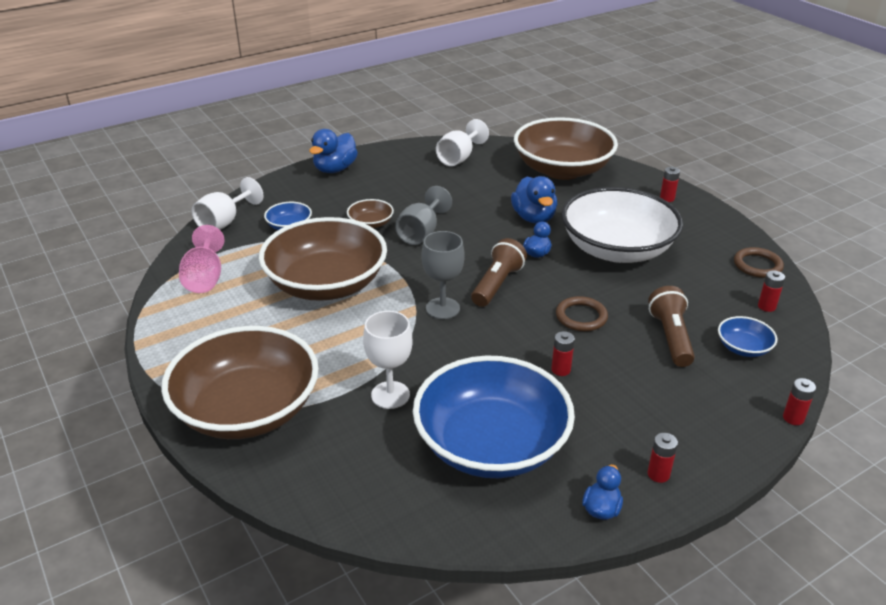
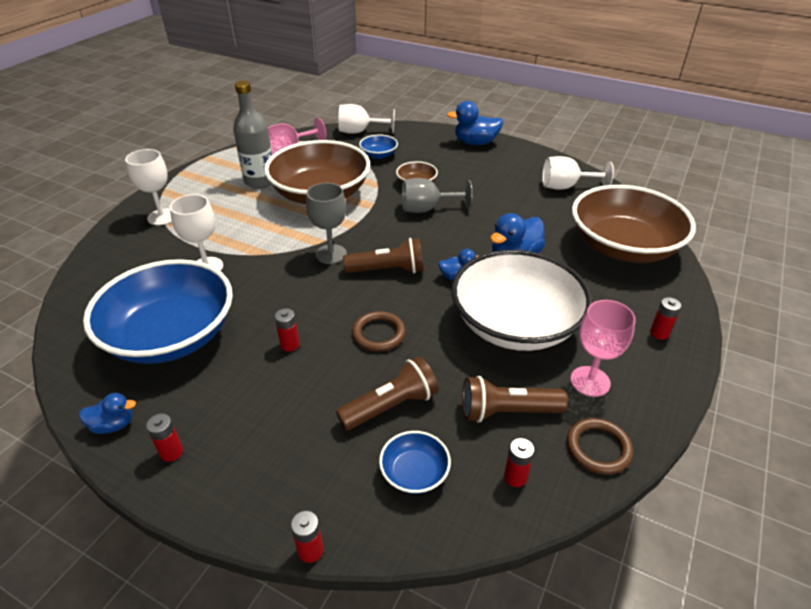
camera: 60 degrees right, 5 degrees up
brown bowl [161,326,319,439] -> white goblet [125,149,172,225]
none -> grey bottle [233,81,272,188]
none -> brown flashlight [462,376,568,423]
none -> pink goblet [570,300,636,397]

